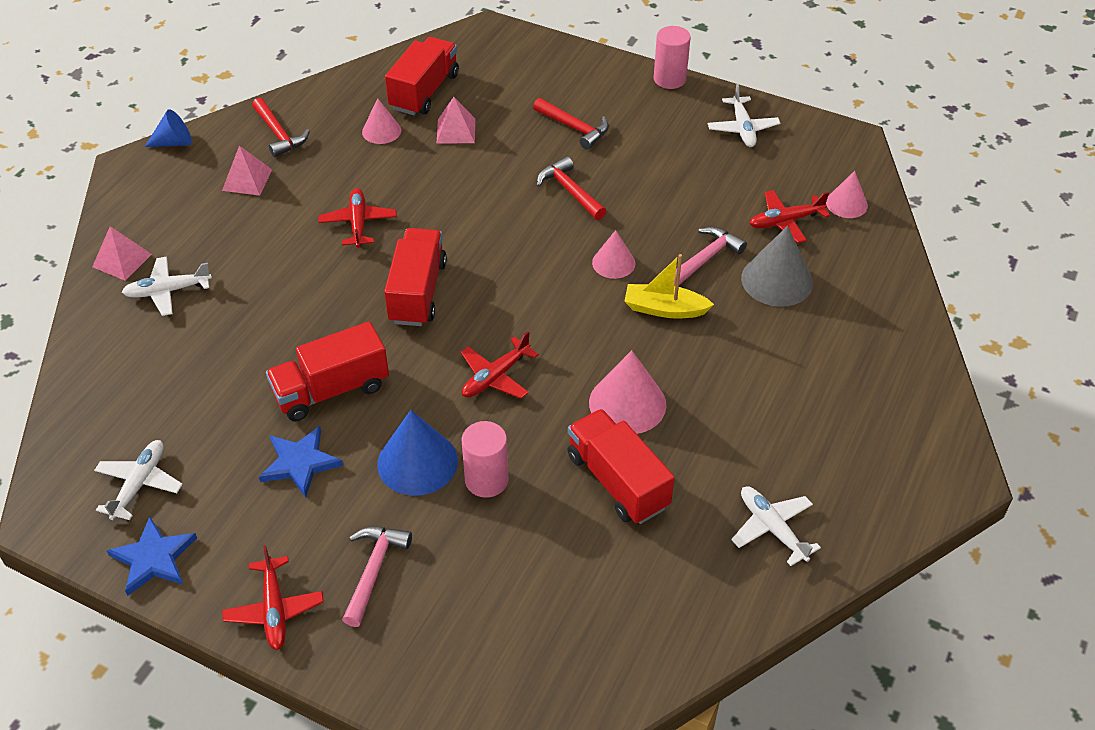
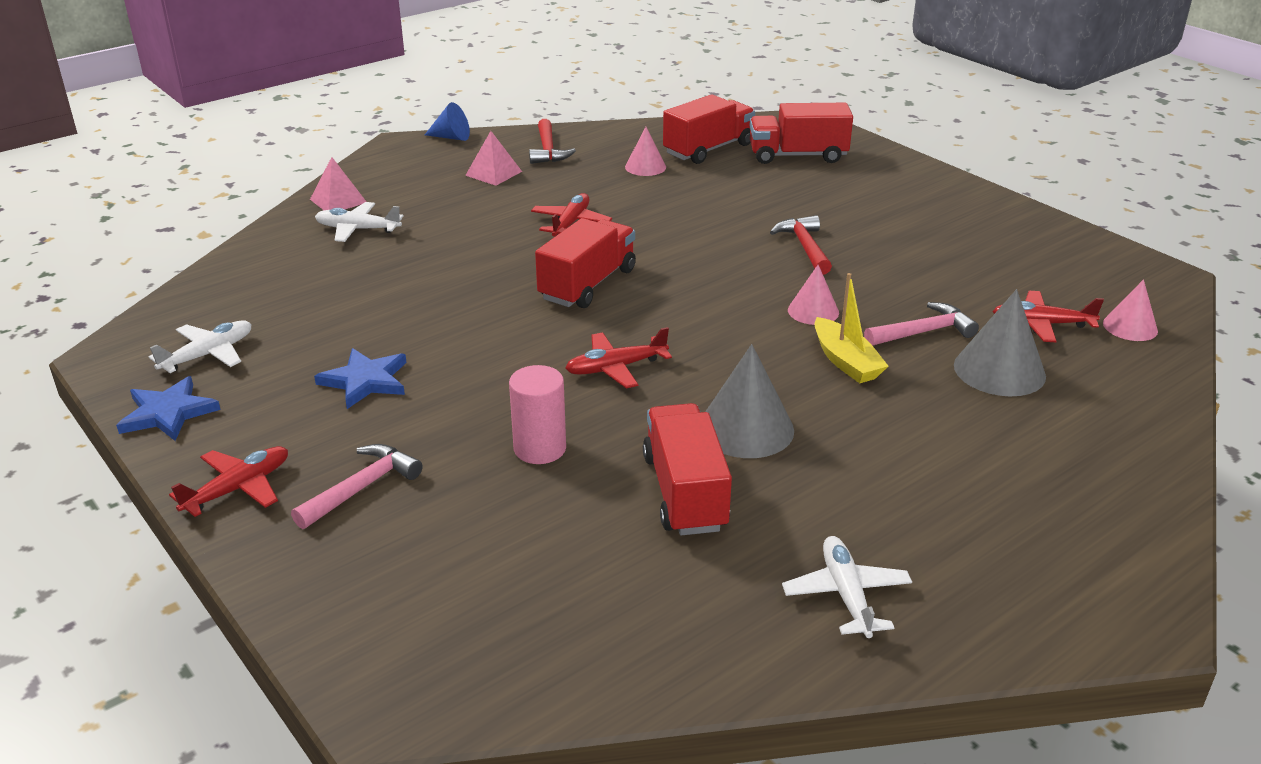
camera: 25 degrees right, 15 degrees down
red plane [222,545,324,650] -> red plane turned 150 degrees counterclockwise [169,446,288,517]
red truck [266,321,389,421] -> red truck moved to [749,103,853,164]
blue cone [377,410,458,496] -> none
pink pyramid [436,97,475,144] -> none
red hammer [533,98,609,150] -> none
pink cone [589,350,666,434] -> grey cone [705,344,794,458]
yellow boat [624,254,714,318] -> yellow boat turned 150 degrees counterclockwise [815,273,888,383]
pink cylinder [654,26,691,89] -> none
white plane [708,84,780,147] -> none

